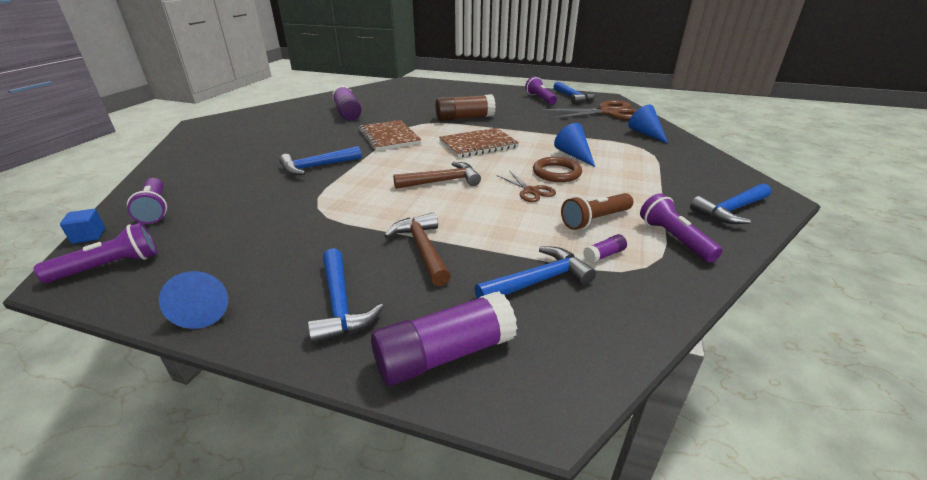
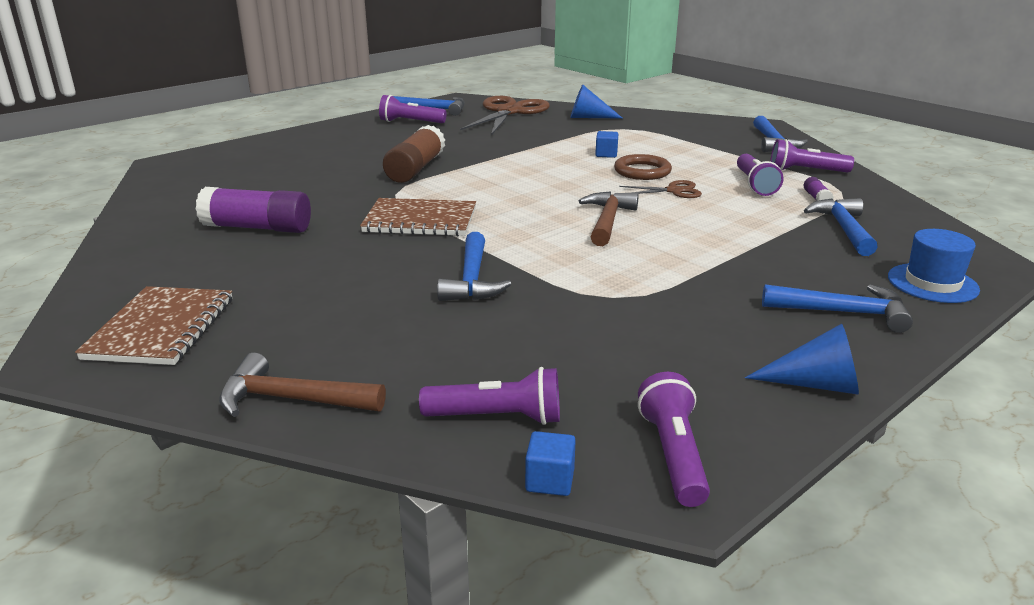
camera: 60 degrees left, 5 degrees down
purple glue stick [371,291,518,386] -> blue hat [888,229,980,303]
brown hammer [384,212,451,286] -> brown hammer moved to [219,353,386,417]
brown notebook [439,128,519,157] -> brown notebook moved to [75,286,232,365]
blue cone [554,123,595,167] -> blue cube [595,131,618,158]
brown flashlight [561,193,633,230] -> purple flashlight [737,154,784,196]

